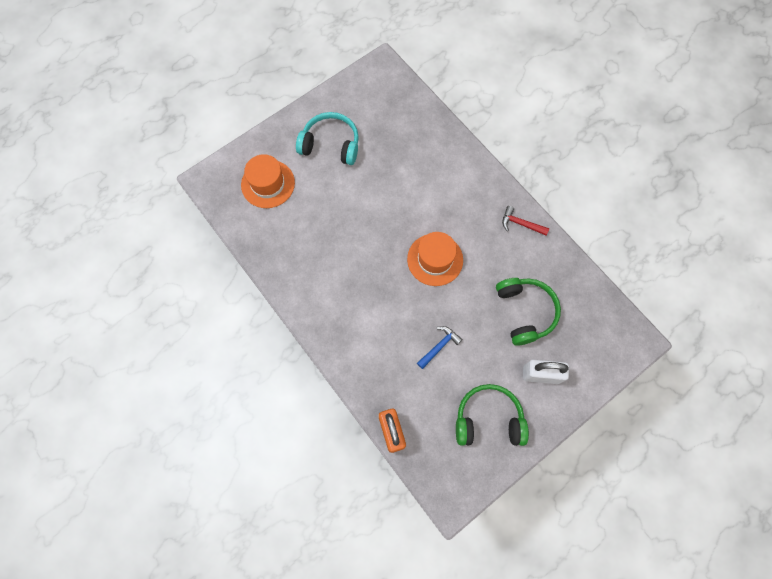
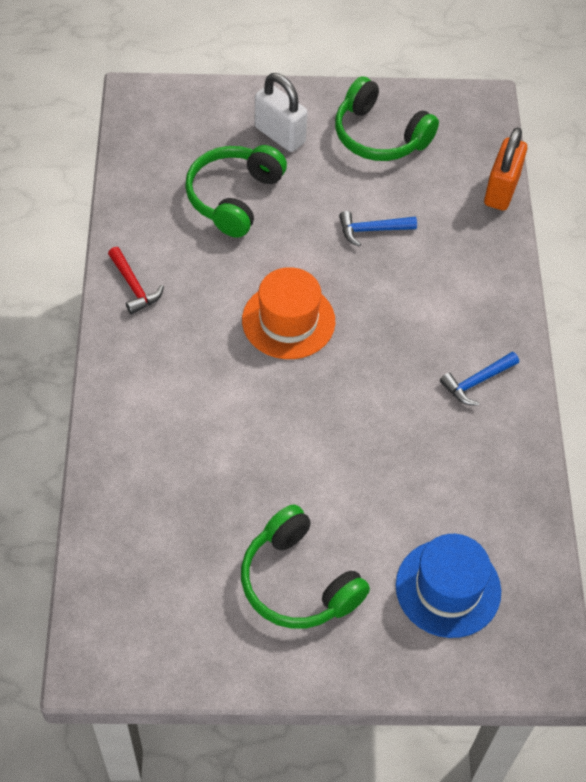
camera: 145 degrees left, 15 degrees down
orange hat [241,154,295,208] -> blue hat [396,534,501,638]
turquoise headphones [296,112,359,165] -> green headphones [241,505,370,629]
none -> blue hammer [440,352,519,406]

